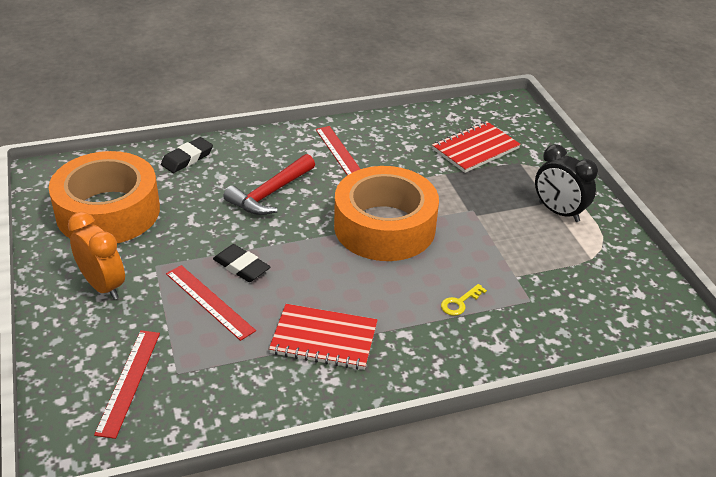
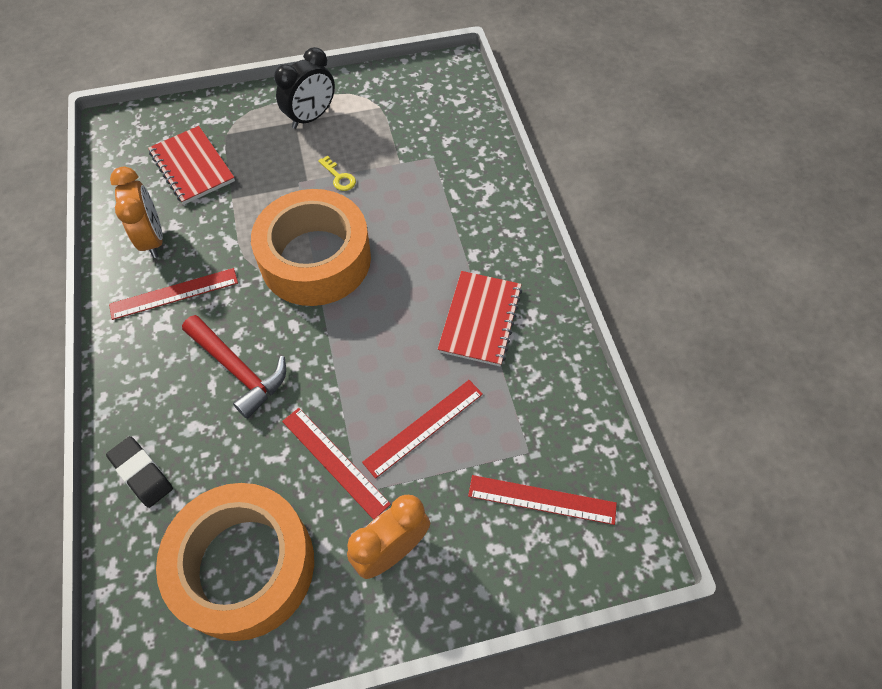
camera: 85 degrees left, 20 degrees up
black eraser [213,244,270,282] -> none
yellow key [441,284,487,316] -> yellow key moved to [318,156,356,191]
none -> orange clock [110,167,163,258]
none -> red ruler [282,408,391,520]

